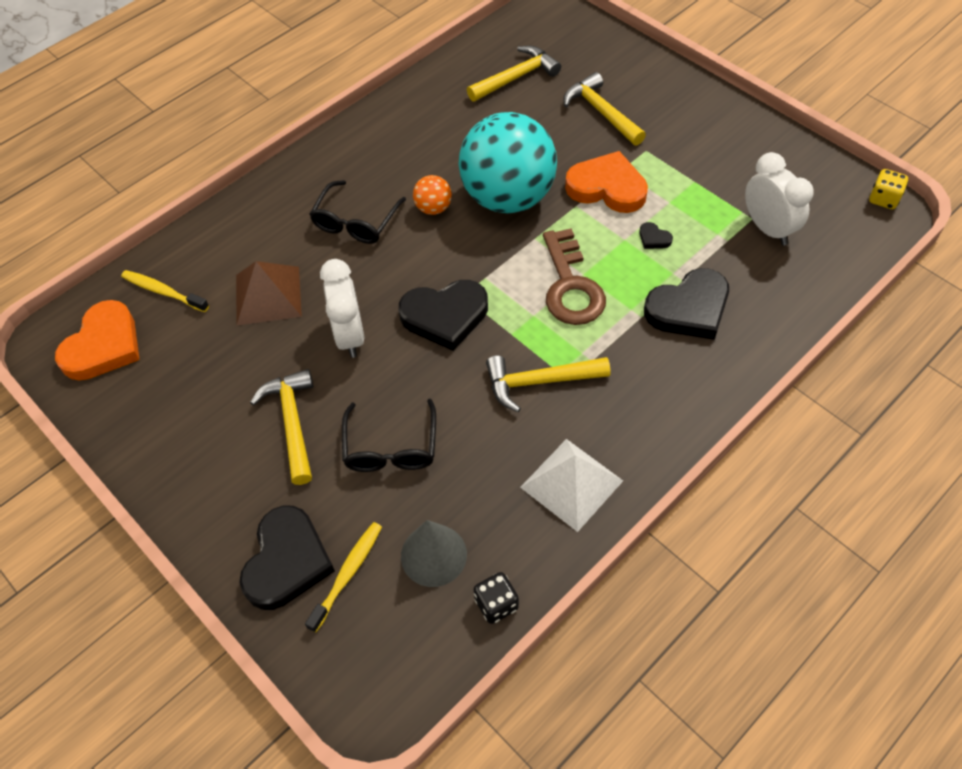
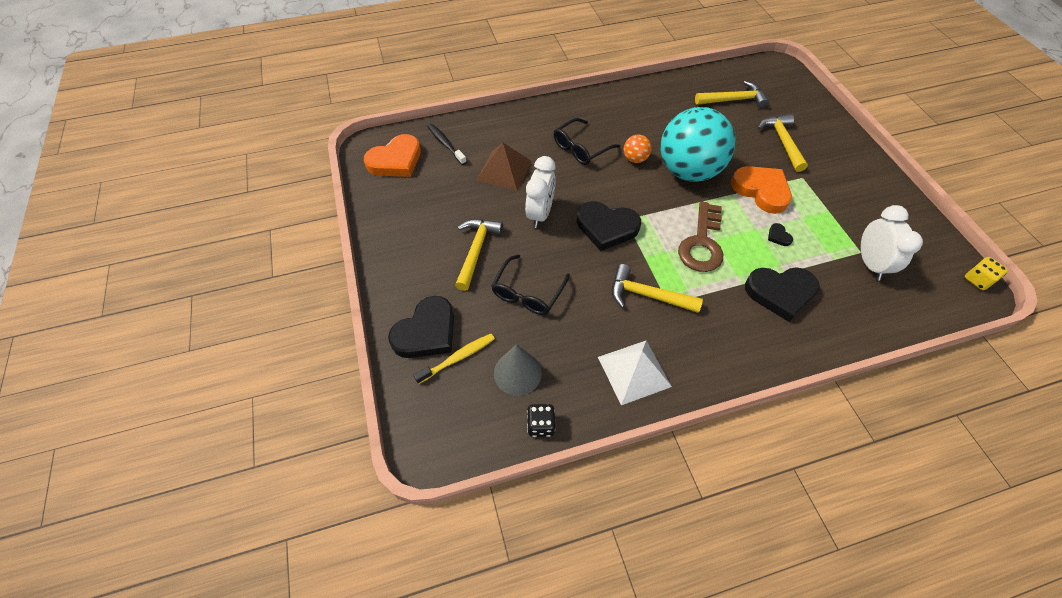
camera: 25 degrees right, 0 degrees up
yellow toothbrush [121,270,209,312] -> black toothbrush [427,123,467,165]

